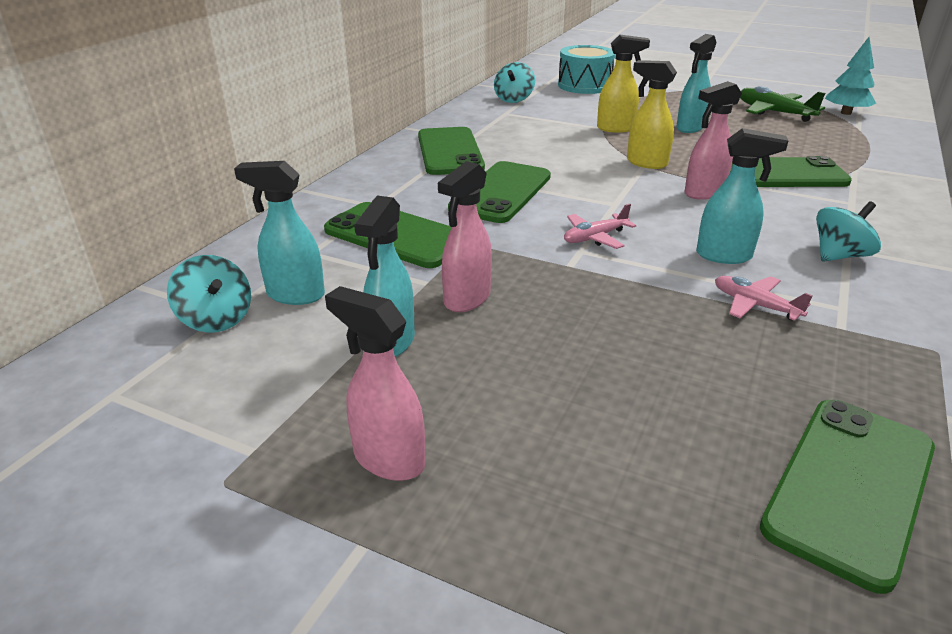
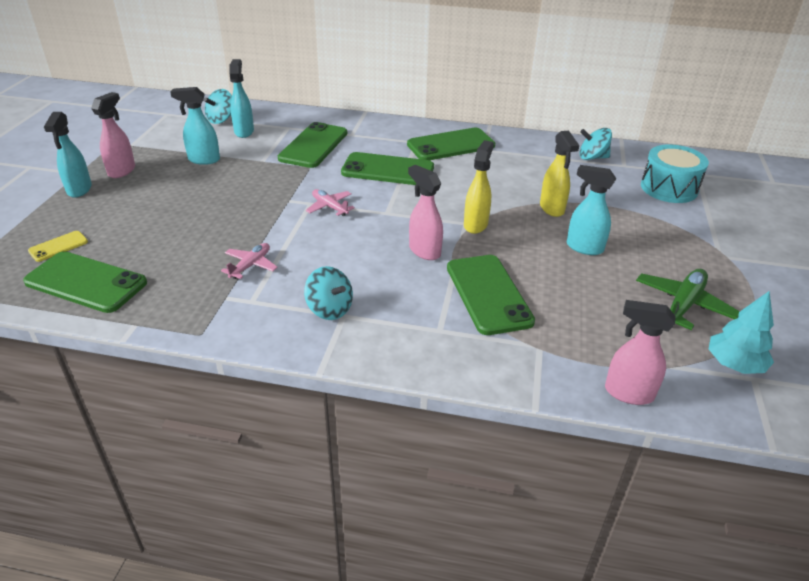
camera: 75 degrees right, 5 degrees up
pink spray bottle [438,161,492,312] -> pink spray bottle moved to [605,300,676,405]
turquoise spray bottle [696,128,788,264] -> turquoise spray bottle moved to [44,112,92,198]
none -> yellow phone [28,231,88,262]

